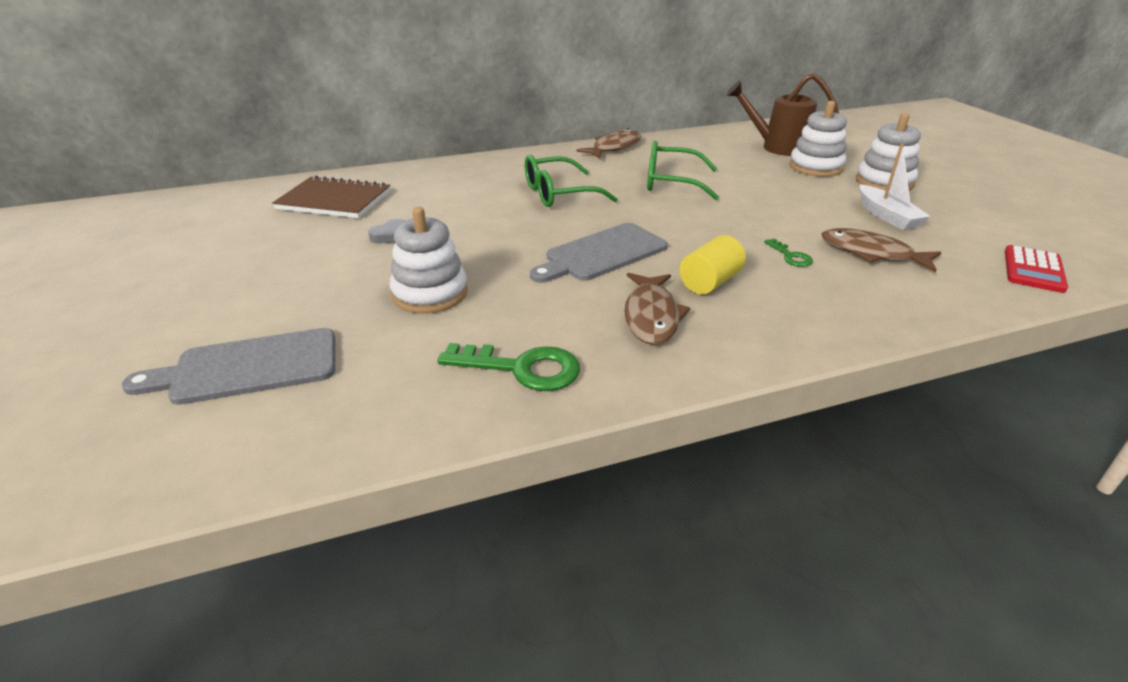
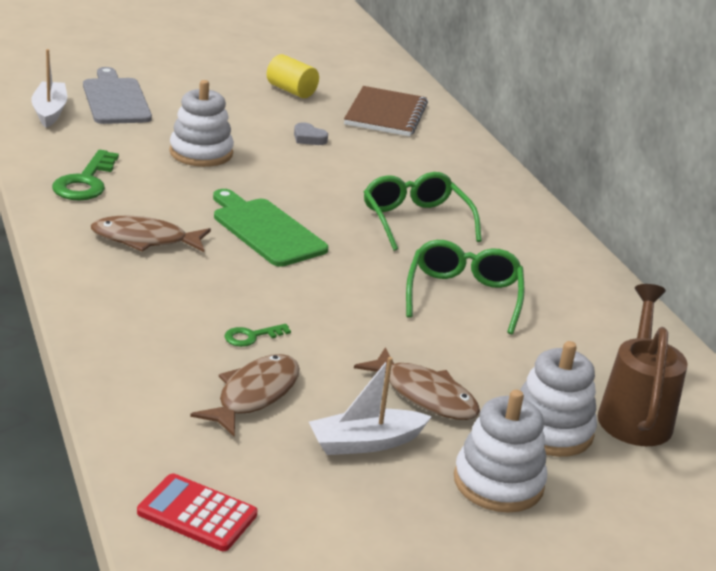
camera: 85 degrees right, 5 degrees down
grey cutting board [530,223,668,283] -> green cutting board [213,189,328,267]
brown fish [576,129,641,159] -> brown fish moved to [354,347,480,420]
yellow cylinder [680,235,746,294] -> yellow cylinder moved to [267,54,319,98]
none -> white boat [31,49,67,128]

